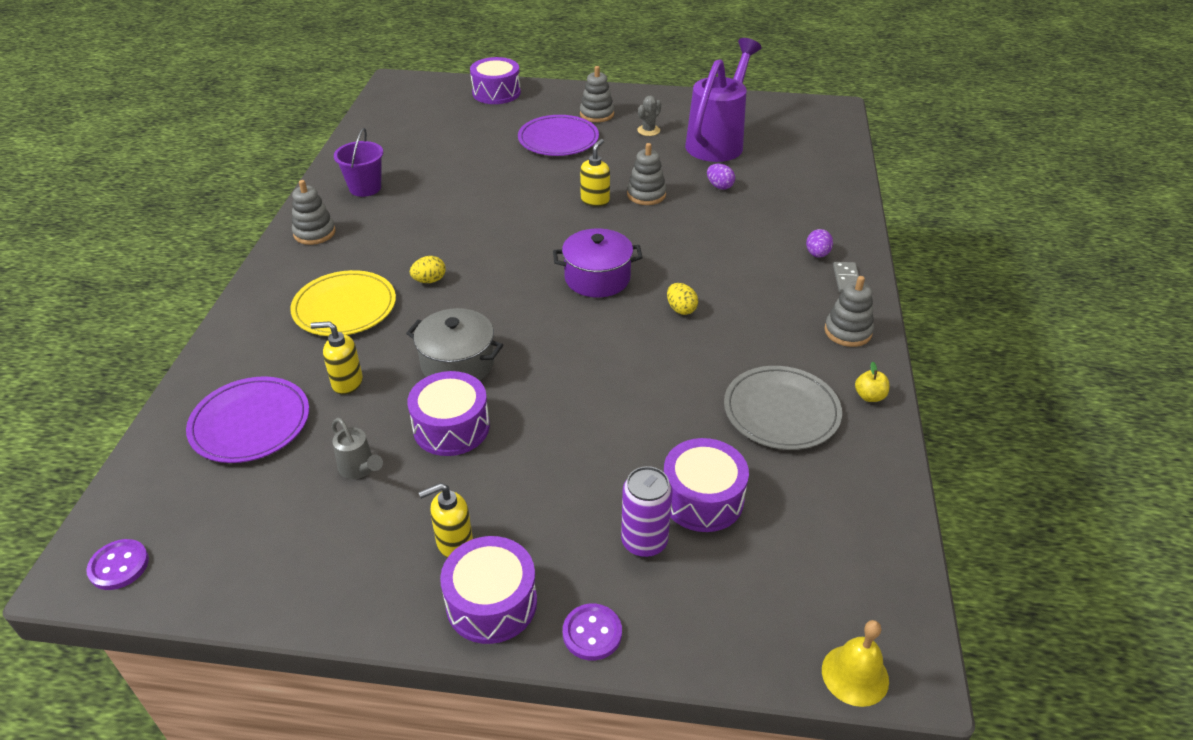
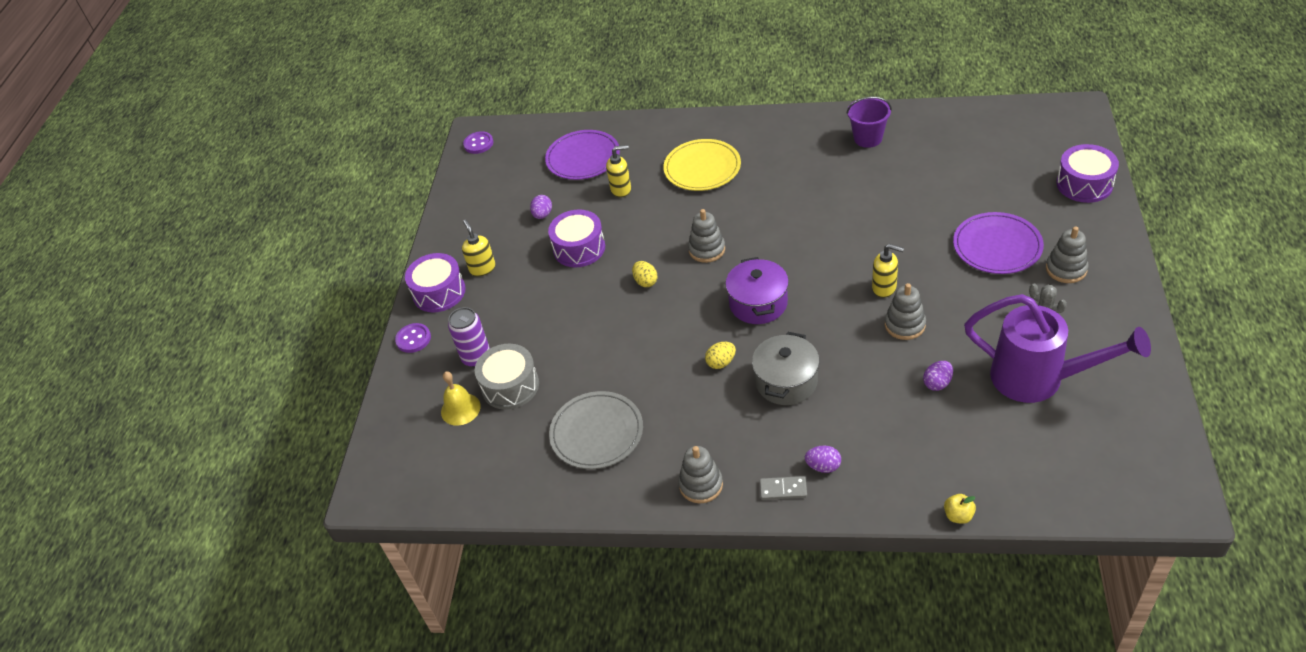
camera: 95 degrees right, 5 degrees up
grey stacking toy [292,180,336,245] -> grey stacking toy moved to [688,209,725,263]
yellow soap dispenser [311,321,363,395] -> yellow soap dispenser turned 75 degrees clockwise [606,145,631,197]
grey watering can [332,418,383,479] -> purple egg [530,195,552,219]
grey pot [406,308,503,381] -> grey pot moved to [752,332,820,405]
yellow egg [410,256,446,283] -> yellow egg moved to [632,261,658,287]
purple drum [664,438,749,532] -> grey drum [475,344,539,410]
yellow bell [822,620,889,707] -> yellow bell moved to [441,371,481,426]
yellow apple [855,362,890,402] -> yellow apple moved to [944,494,976,524]

